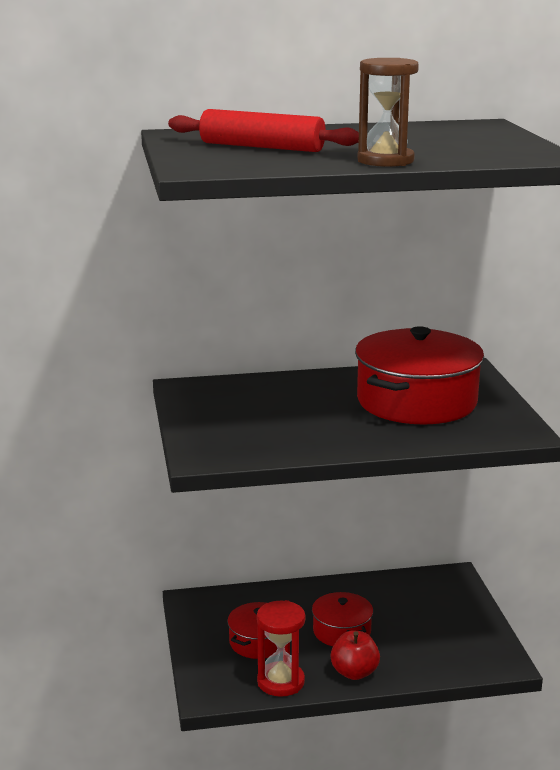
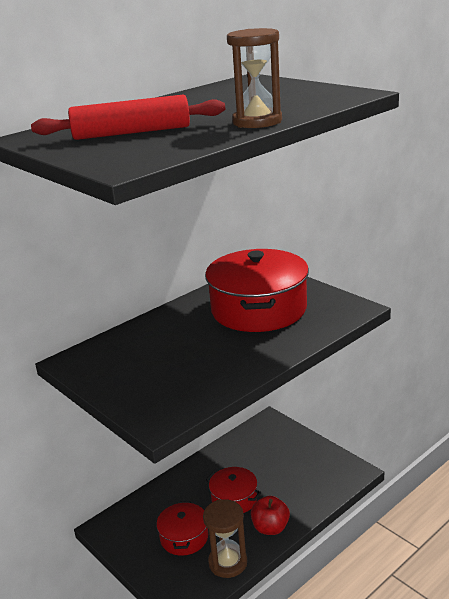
camera: 30 degrees left, 5 degrees up
red hourglass [257,600,305,697] -> brown hourglass [203,499,247,578]

